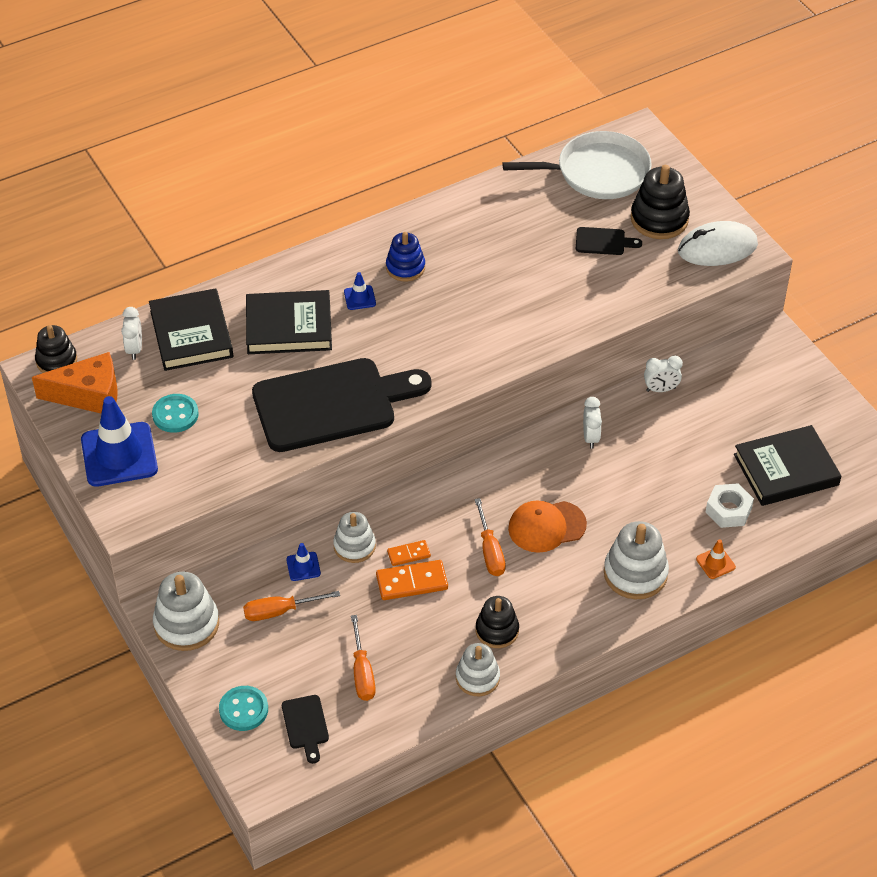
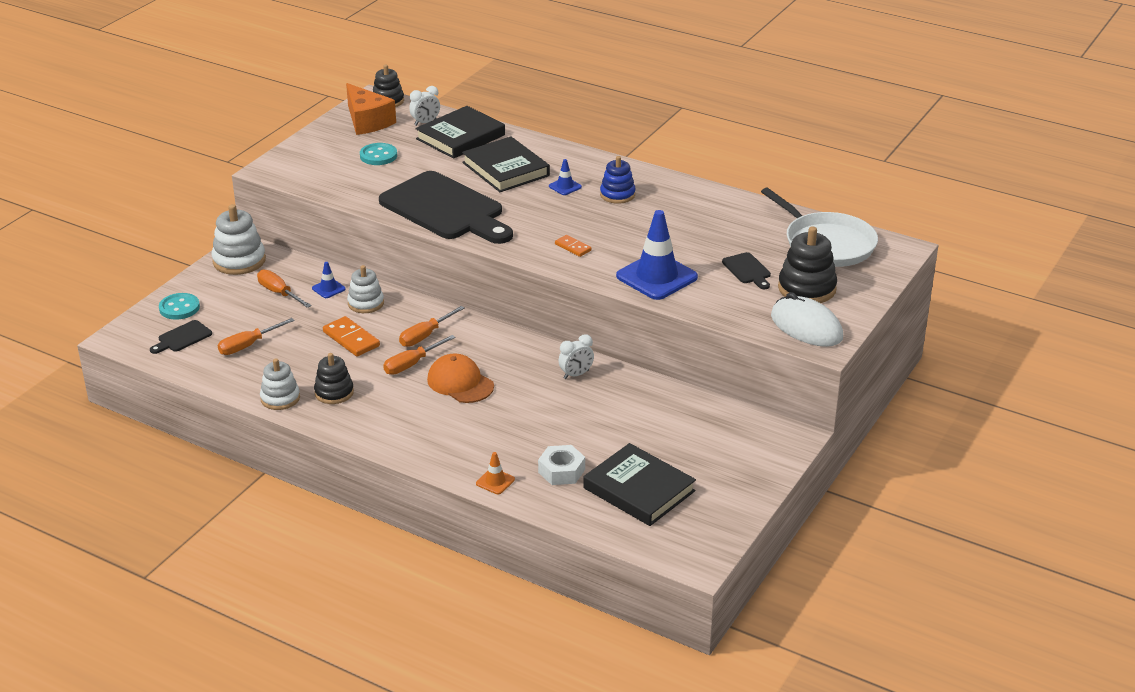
camera: 60 degrees right, 15 degrees down
blue traffic cone [81,396,158,487] -> blue traffic cone moved to [616,210,698,300]
orange domino [387,540,431,566] -> orange domino moved to [555,235,592,257]
white stacking toy [604,521,669,599] -> none
white clock [644,356,683,392] -> none
none -> orange screwdriver [399,306,465,347]

